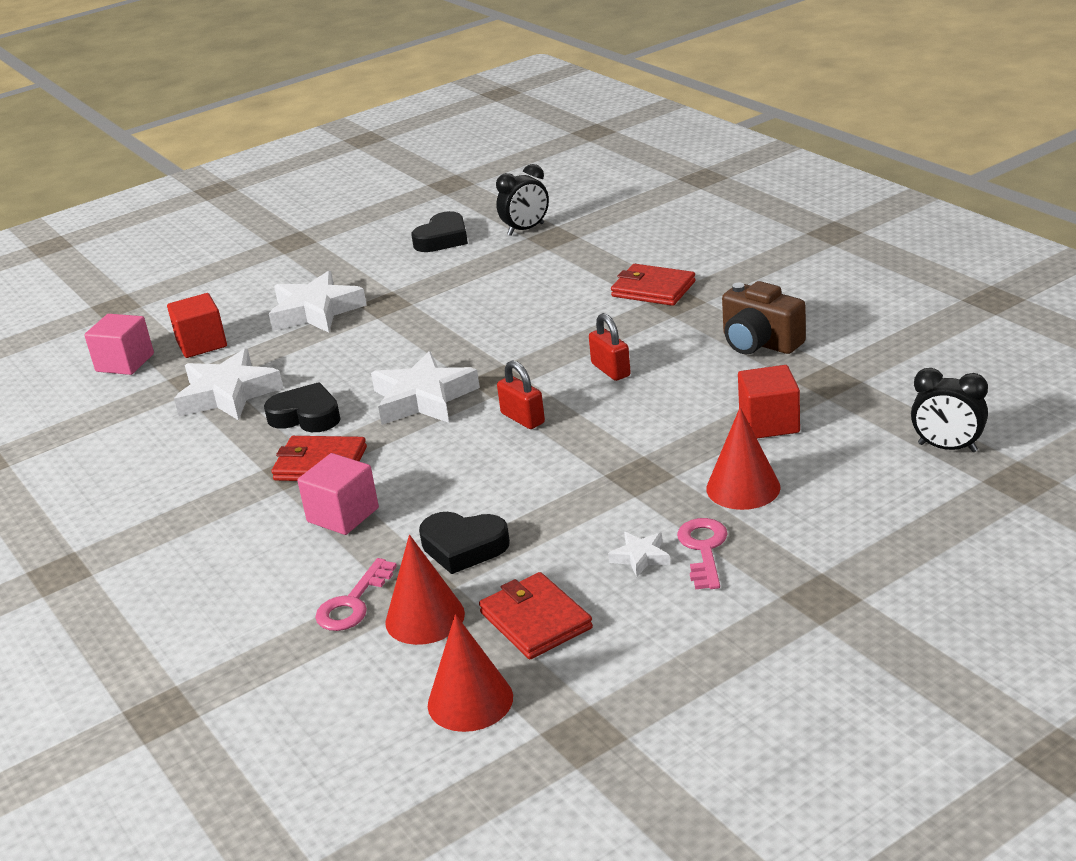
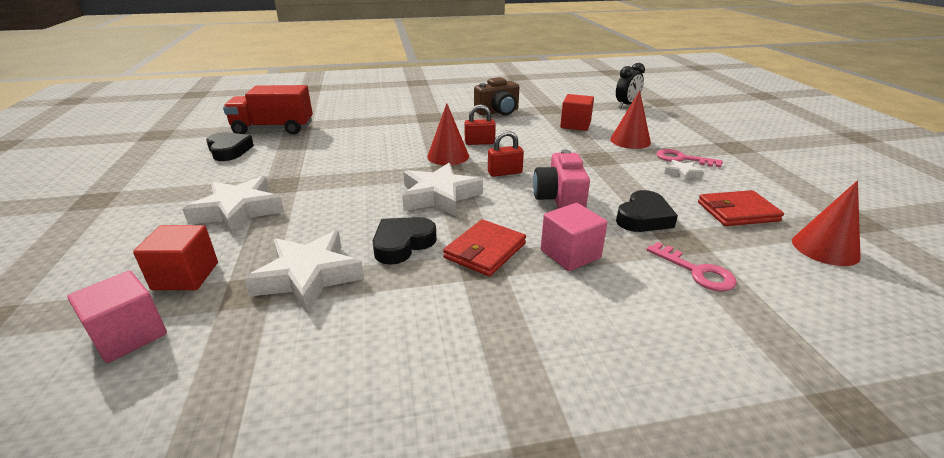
camera: 70 degrees left, 0 degrees up
red cone [385,535,465,645] -> red cone moved to [427,103,469,165]
black clock [496,164,549,236] -> red truck [223,85,313,134]
red wallet [611,264,696,306] -> none
none -> pink camera [533,149,590,209]

